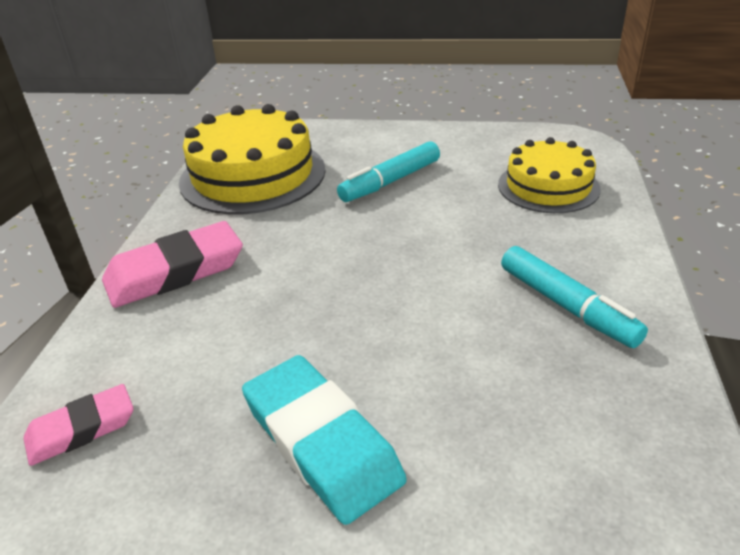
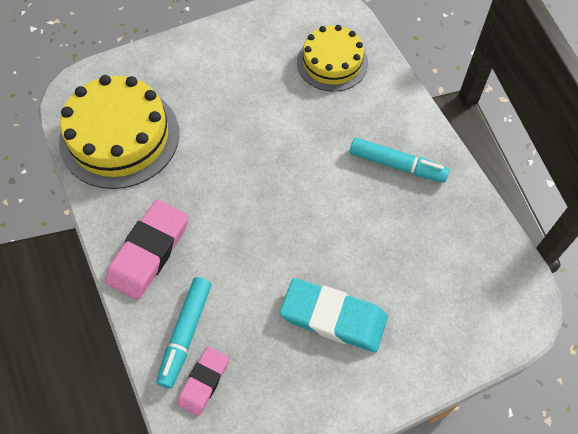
camera: 35 degrees left, 25 degrees up
turquoise marker [337,141,440,202] -> turquoise marker moved to [156,277,211,389]

